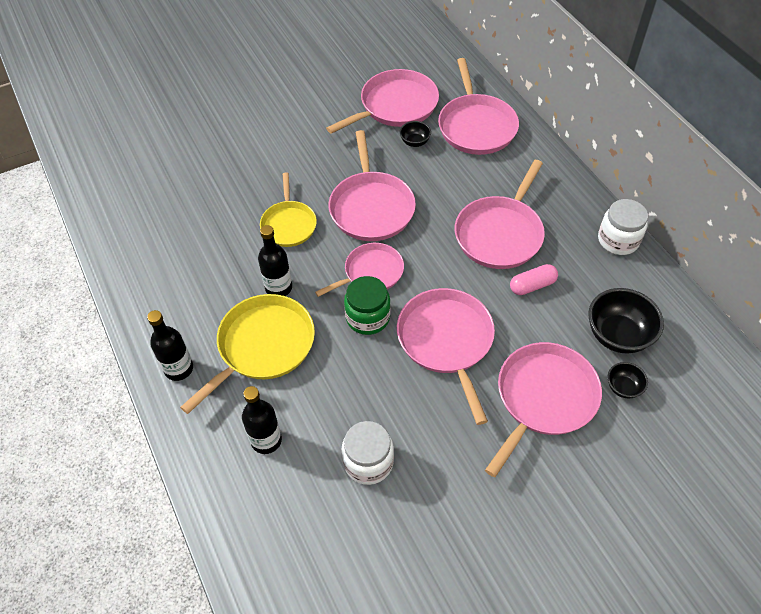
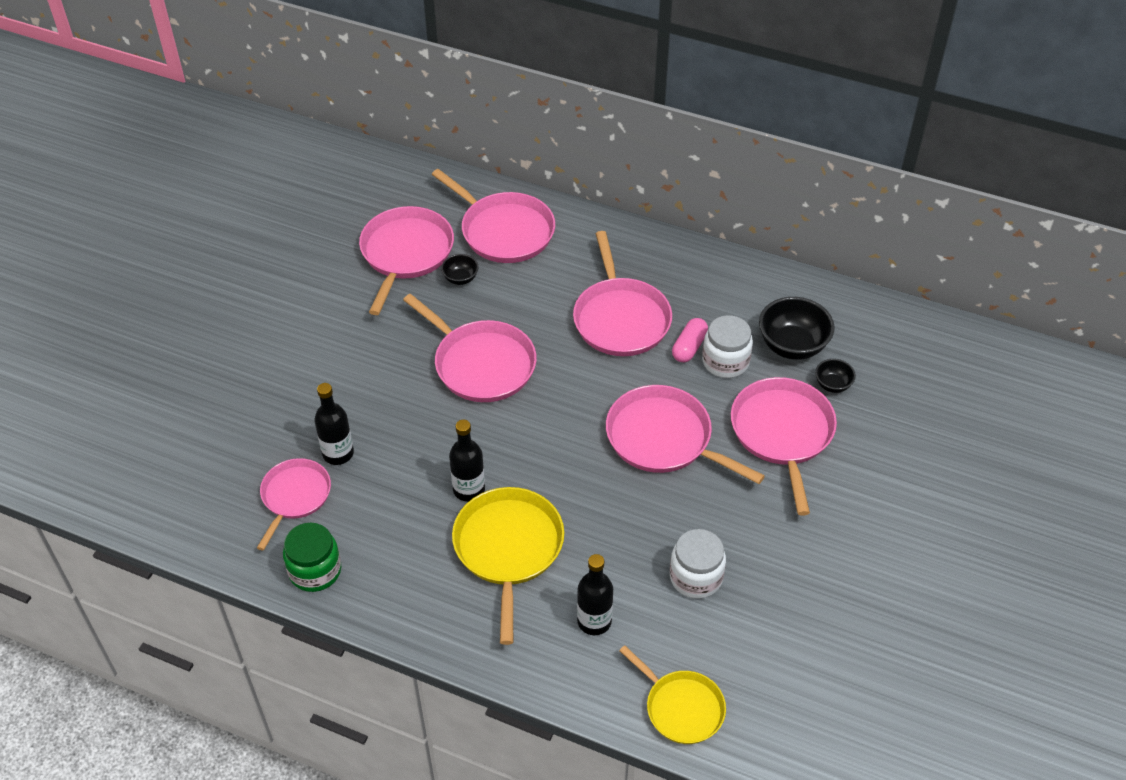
camera: 40 degrees left, 5 degrees down
black bottle [147,310,193,381] -> black bottle moved to [315,383,354,465]
yellow pan [260,173,317,247] -> yellow pan moved to [619,645,726,744]
pink pan [315,243,404,297] -> pink pan moved to [257,458,331,551]
green jar [344,276,391,335] -> green jar moved to [283,523,341,592]
white jar [598,199,648,255] -> white jar moved to [702,315,753,378]

